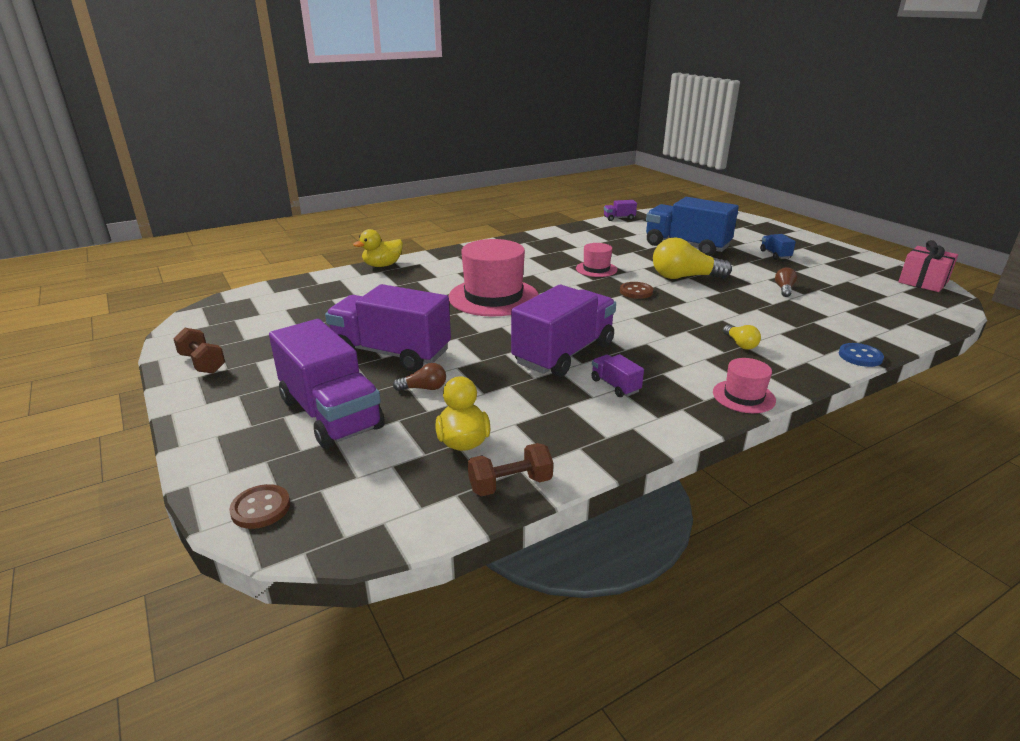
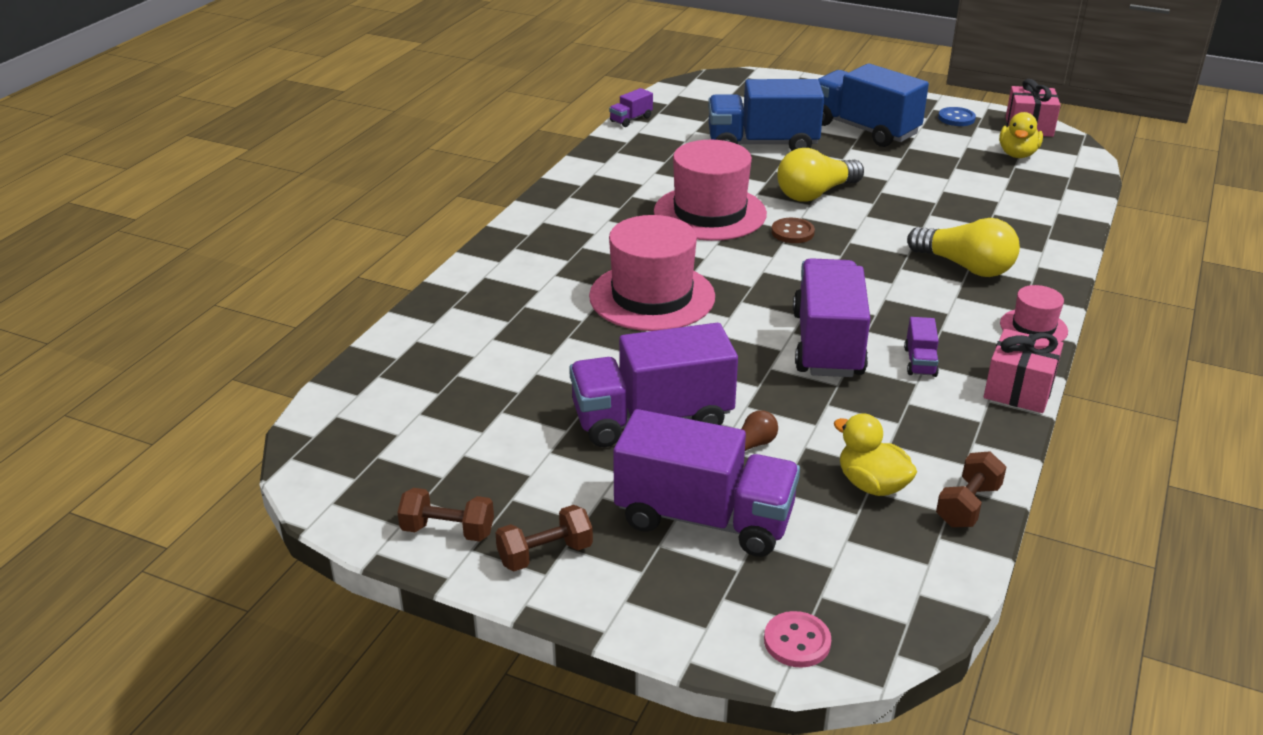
camera: 35 degrees left, 5 degrees up
brown button [229,484,290,529] -> pink button [764,611,831,668]
yellow duck [353,229,403,267] -> yellow duck moved to [999,112,1043,158]
pink hat [576,243,617,277] -> pink hat [654,140,767,241], size x1.99
purple truck [591,354,644,397] -> purple truck turned 105 degrees counterclockwise [904,317,939,377]
yellow light bulb [723,325,761,350] -> yellow light bulb [907,218,1020,277], size x2.07
blue truck [760,234,796,260] -> blue truck [818,63,929,147], size x2.35
brown light bulb [775,267,797,297] -> none
blue button [839,343,884,367] -> blue button moved to [938,107,976,126]
none -> brown dumbbell [496,505,593,571]
none -> pink gift [984,329,1063,413]

